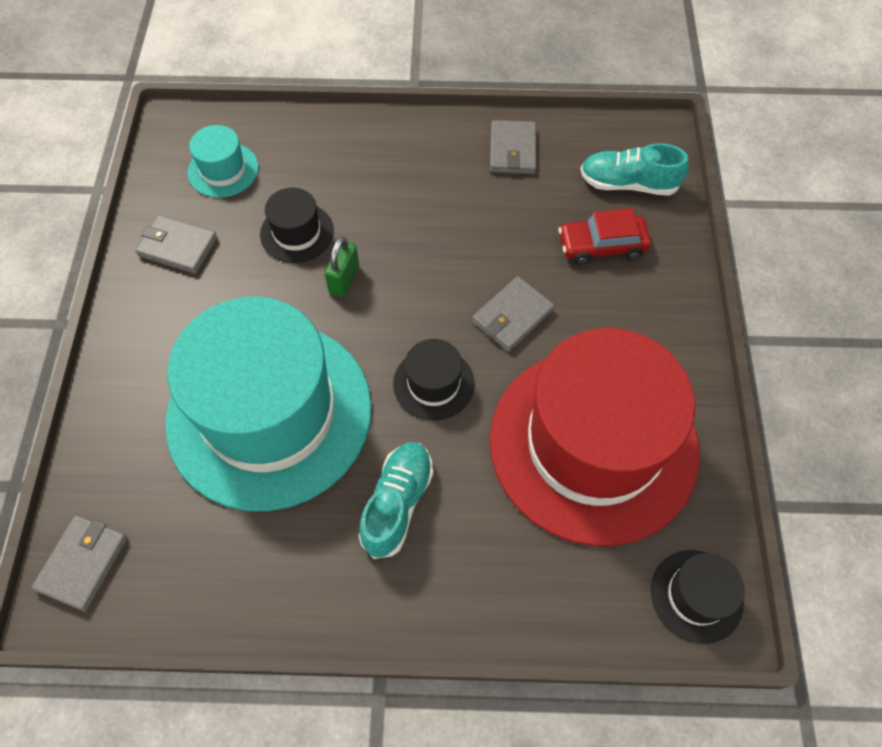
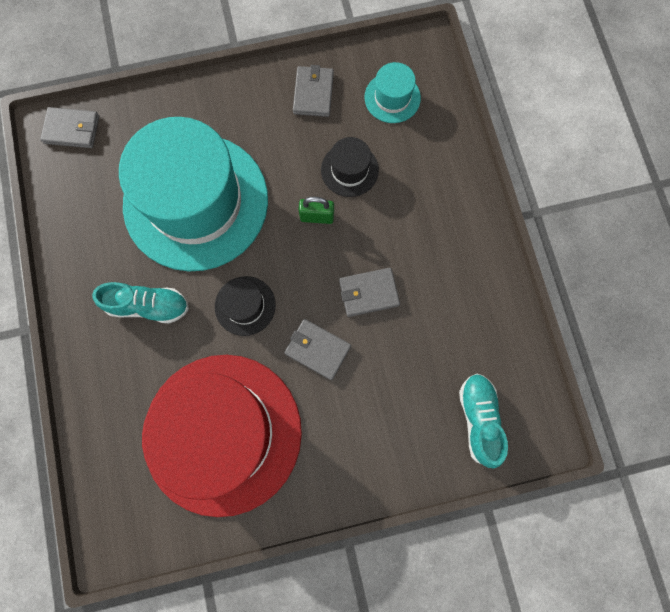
camera: 75 degrees right, 15 degrees up
grey wallet [490,120,536,174] -> grey wallet moved to [339,268,400,317]
red car [558,208,651,265] -> none
black hat [651,550,745,644] -> none

